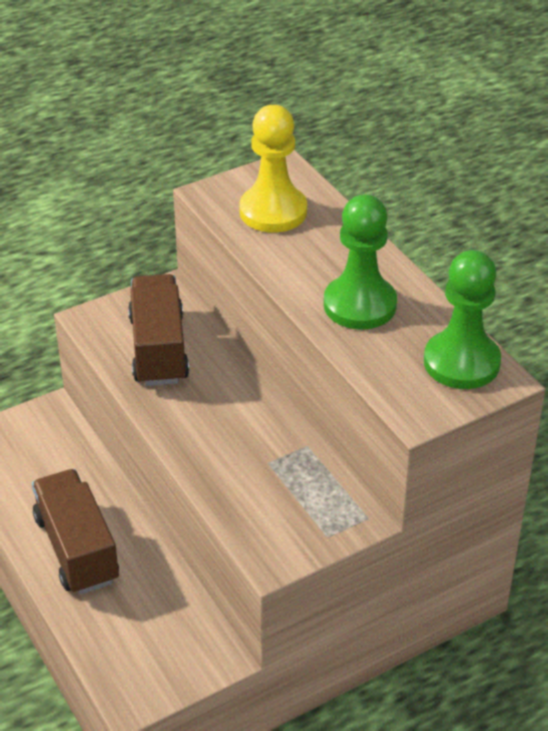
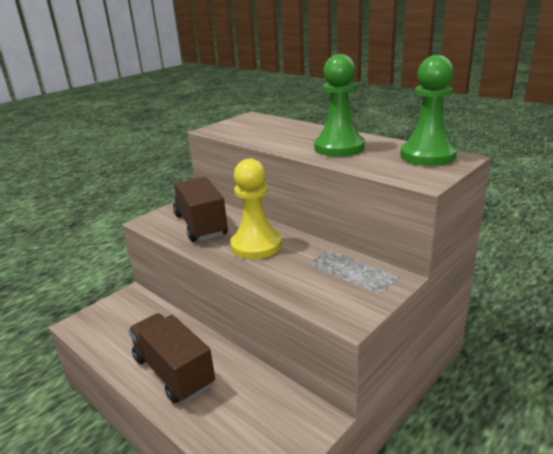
camera: 15 degrees left, 15 degrees down
yellow pawn [239,105,307,233] -> yellow pawn moved to [230,159,282,259]

